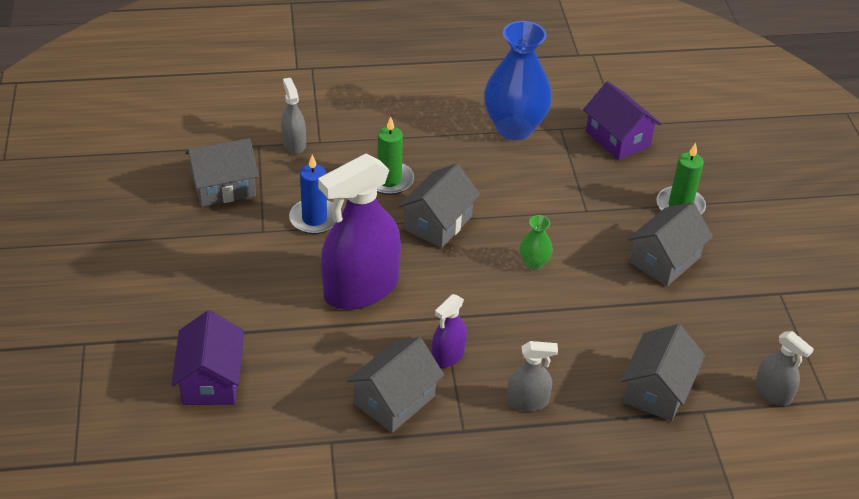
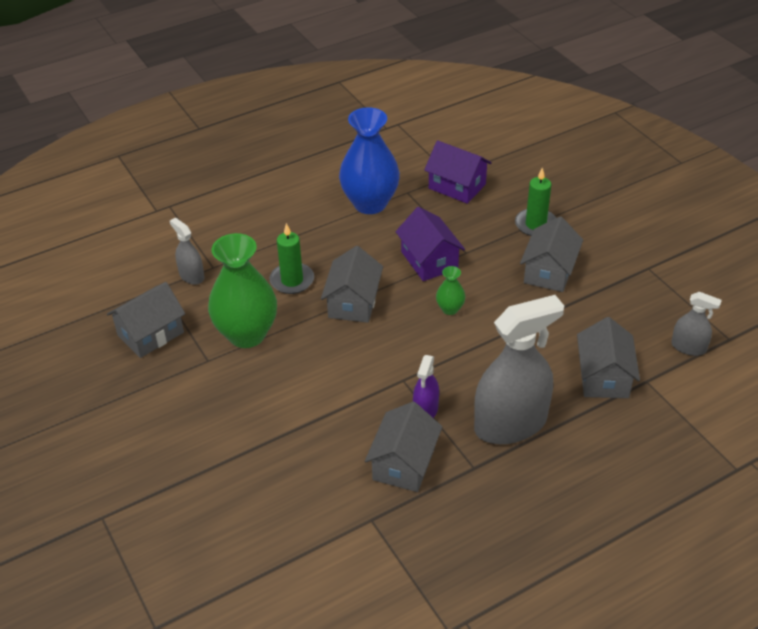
camera: 20 degrees left, 0 degrees up
purple house [171,310,244,405] -> purple house moved to [396,207,465,281]
blue candle [289,155,336,234] -> green vase [208,233,277,348]
purple spray bottle [318,154,401,309] -> none
grey spray bottle [507,341,558,411] -> grey spray bottle [474,295,564,444], size x2.10

